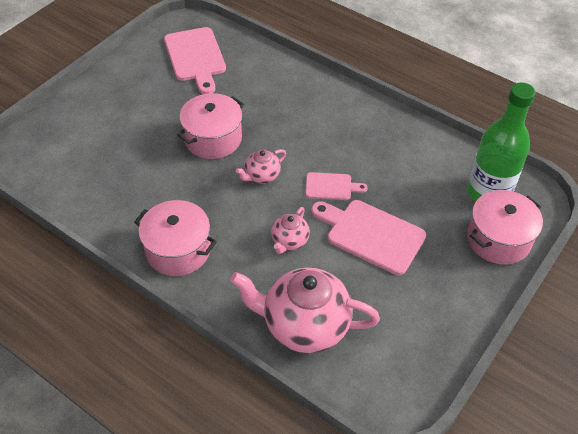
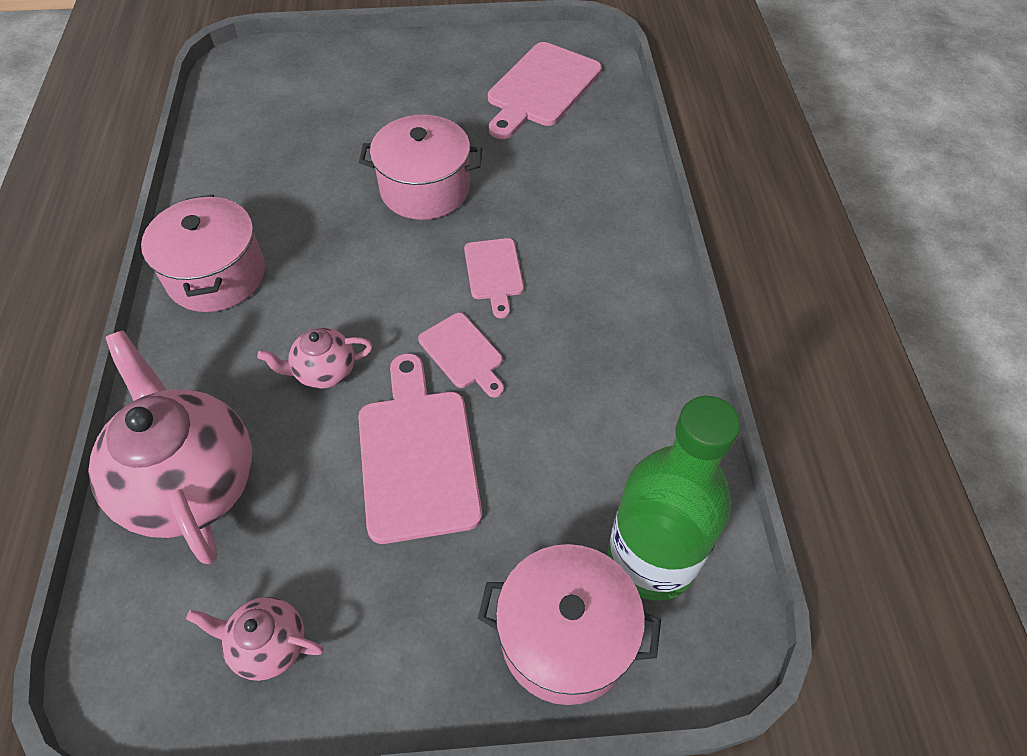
camera: 50 degrees right, 5 degrees up
pink teapot [235,149,286,183] -> pink teapot moved to [186,597,324,681]
none -> pink cutting board [464,238,524,318]

